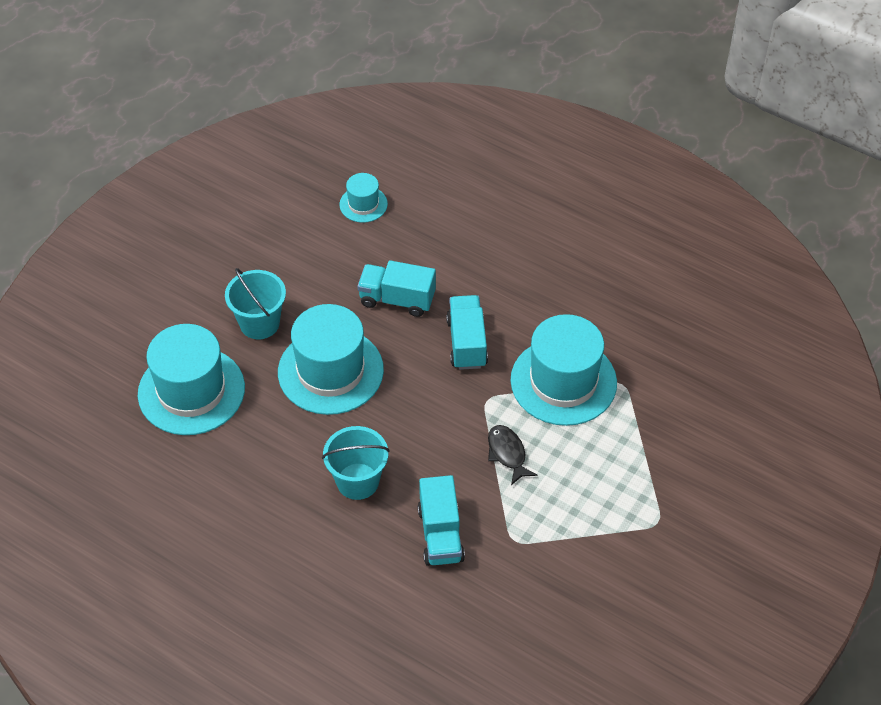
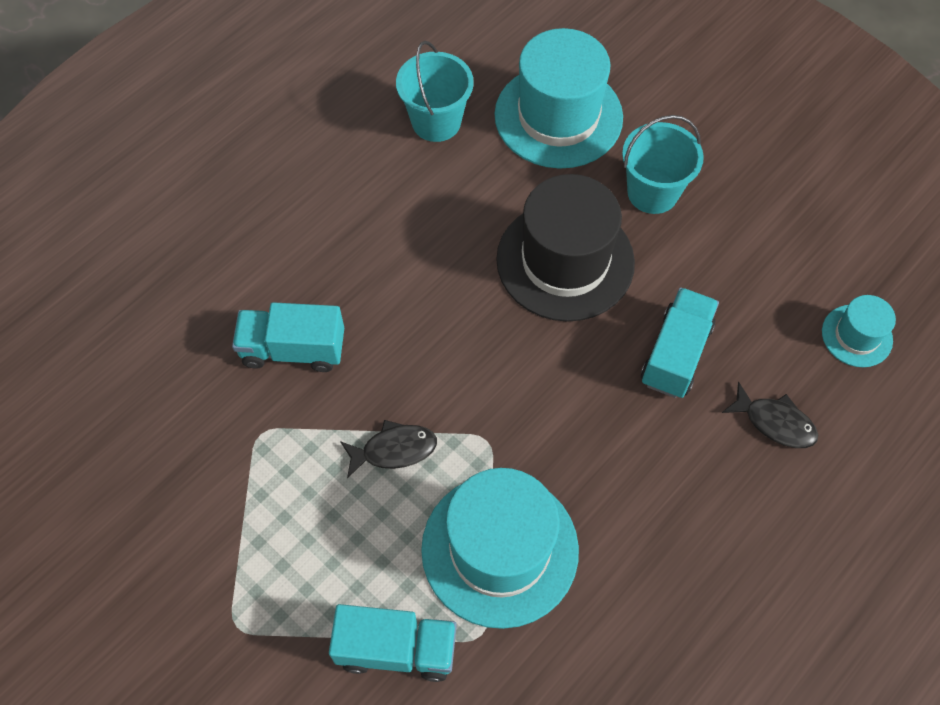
camera: 100 degrees right, 10 degrees up
turquoise hat [278,304,384,415] -> black hat [496,174,635,322]
turquoise bucket [322,426,390,500] -> turquoise bucket moved to [396,41,474,142]
turquoise truck [446,295,488,370] -> turquoise truck moved to [329,604,457,682]
none -> black fish [722,382,818,448]

